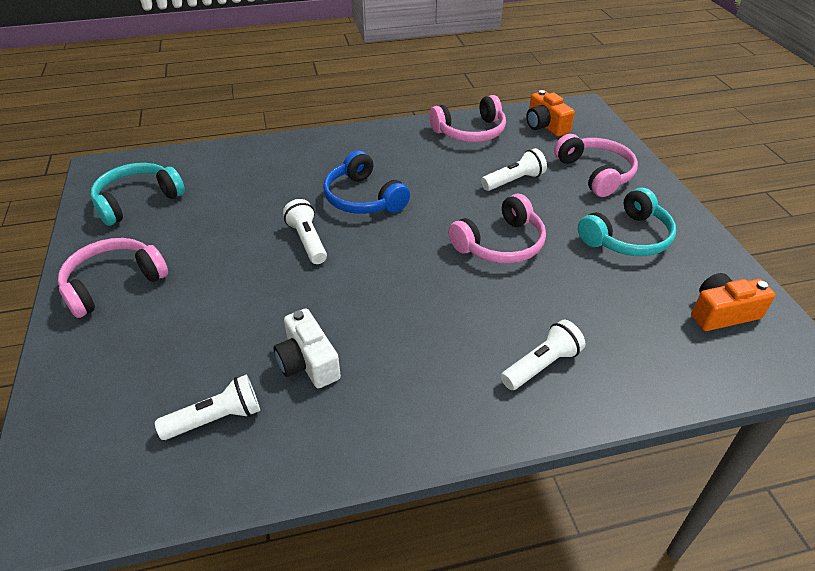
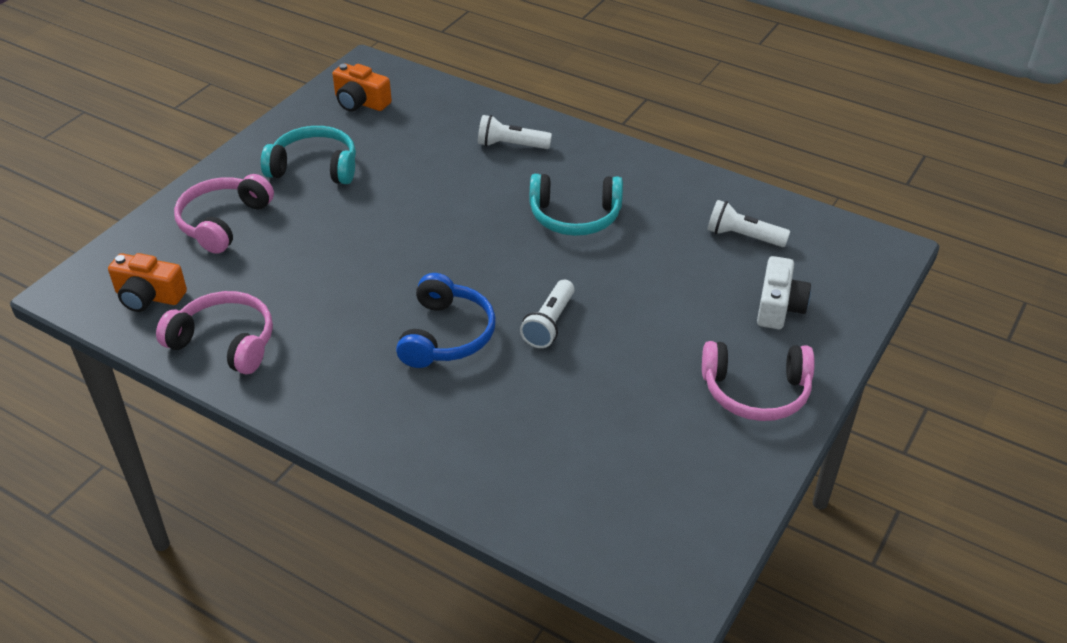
camera: 135 degrees left, 0 degrees up
turquoise headphones [91,163,185,226] -> turquoise headphones moved to [530,174,623,236]
white camera [274,308,341,388] -> white camera moved to [757,256,811,329]
pink headphones [448,194,546,264] -> none
white flashlight [481,148,547,191] -> none
orange camera [526,90,575,137] -> orange camera turned 90 degrees clockwise [108,253,187,312]

